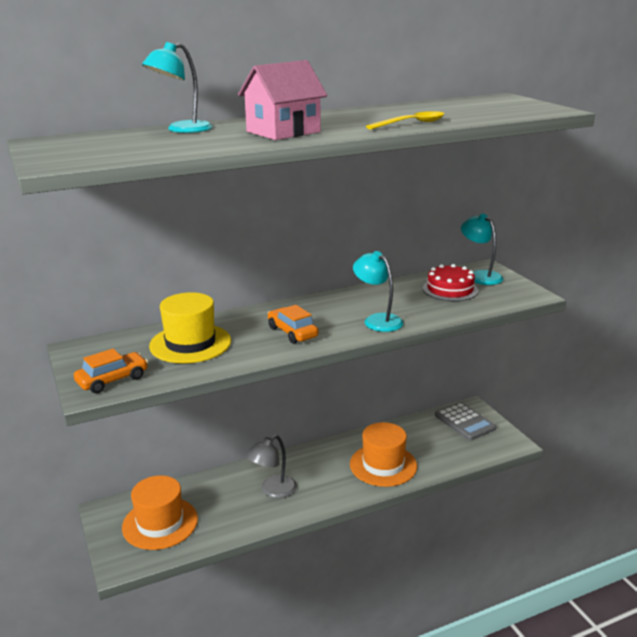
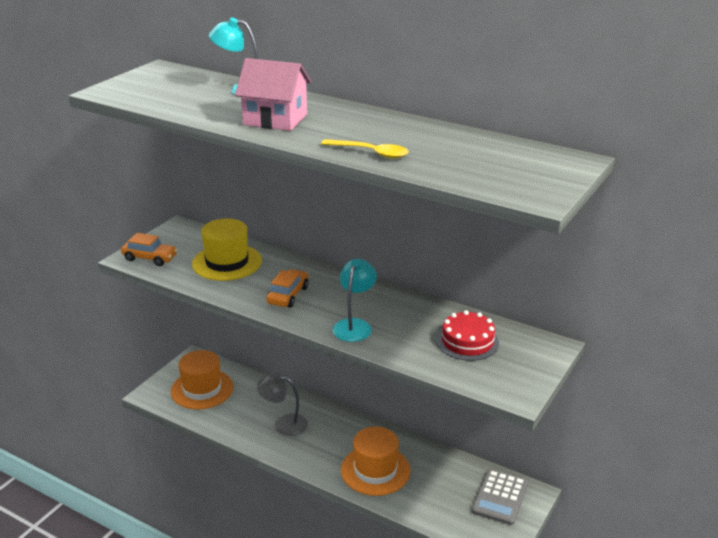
camera: 55 degrees right, 5 degrees up
turquoise lamp [461,214,503,285] -> none

